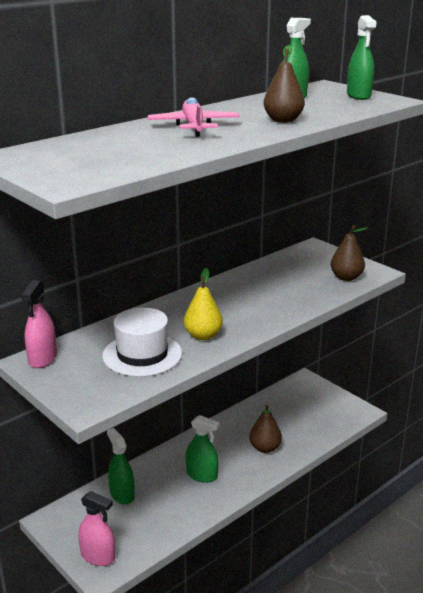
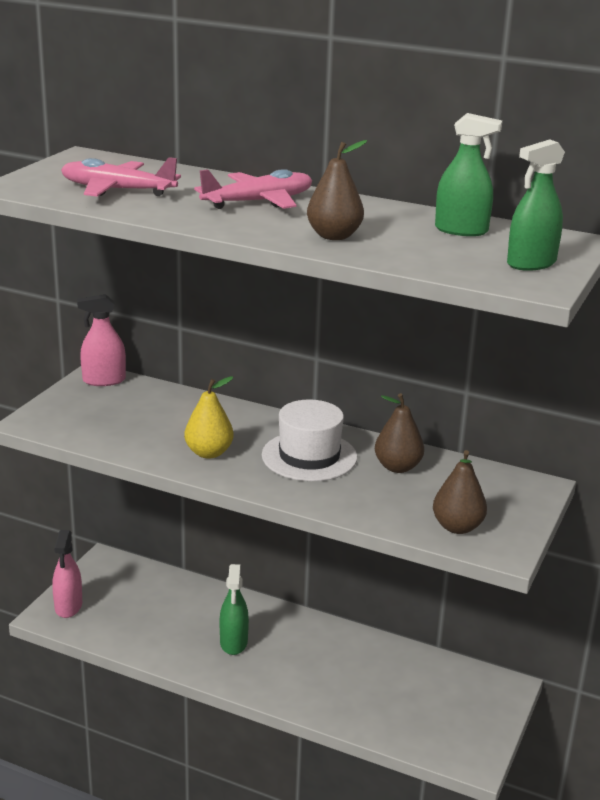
camera: 65 degrees right, 0 degrees up
white hat [102,307,182,377] -> white hat moved to [262,400,357,481]
green spray bottle [107,428,135,504] -> none
brown pear [249,405,282,453] -> brown pear moved to [375,393,424,473]
none -> pink plane [61,157,181,197]

